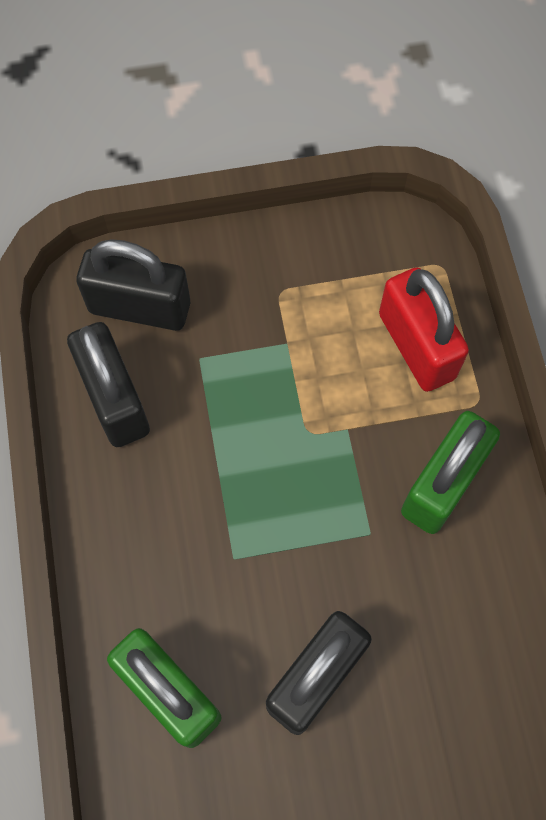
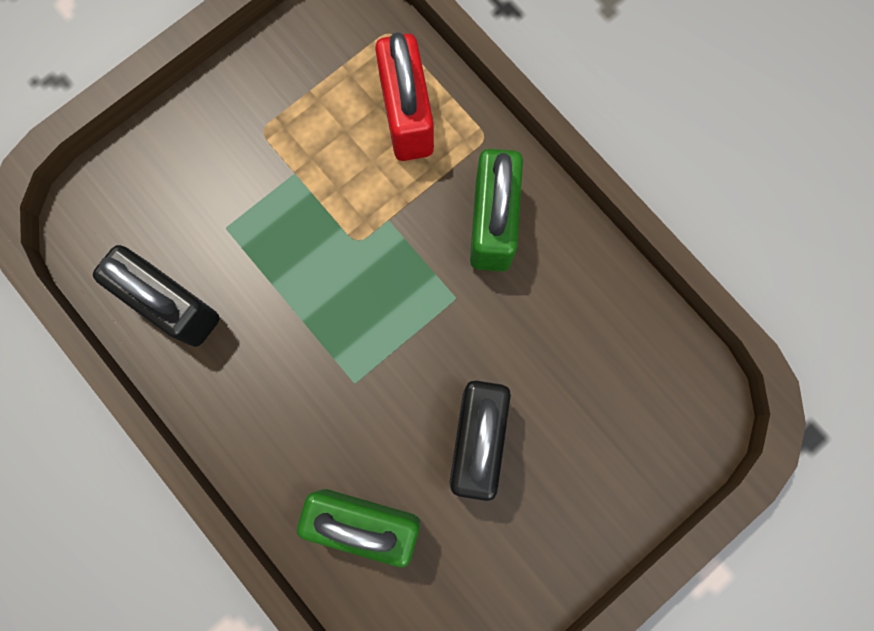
camera: 30 degrees left, 10 degrees up
black padlock [76,239,190,331] -> none
red padlock [379,268,469,392] -> red padlock turned 45 degrees clockwise [375,32,434,161]

